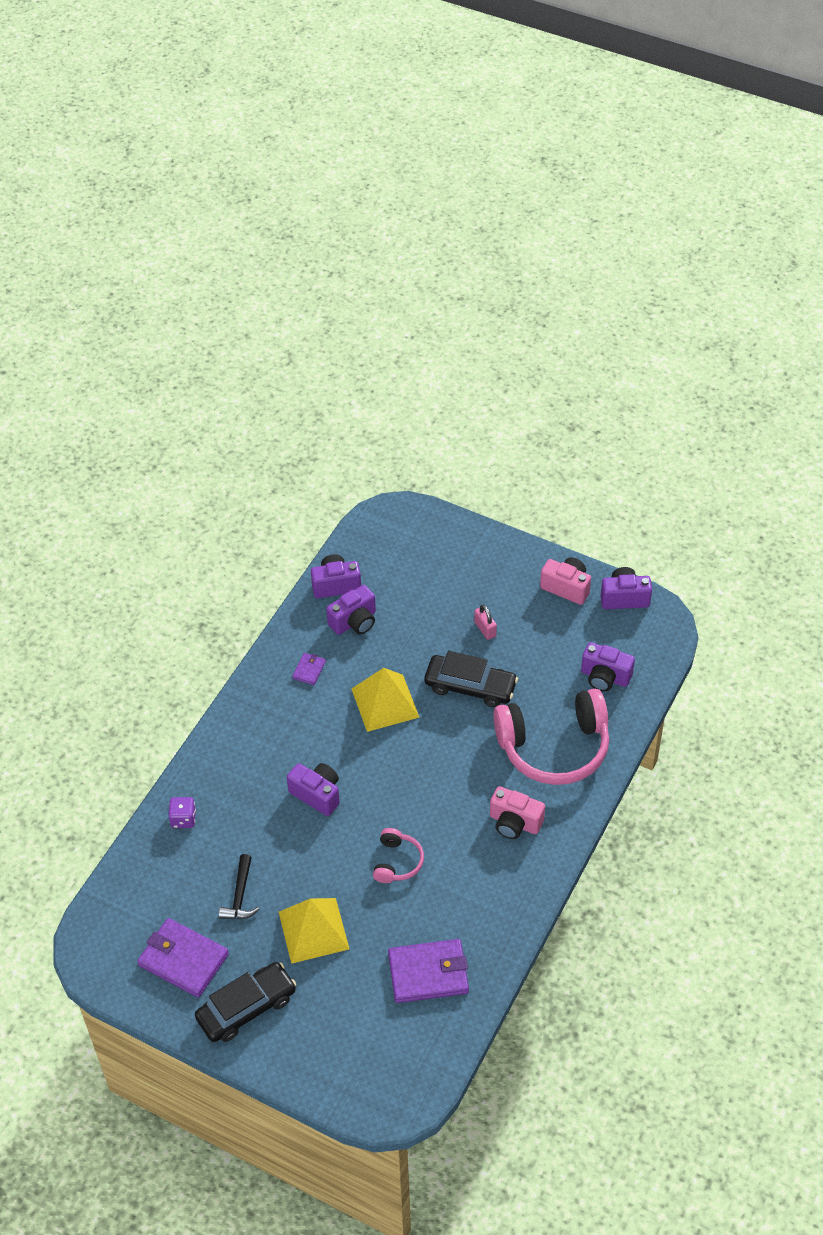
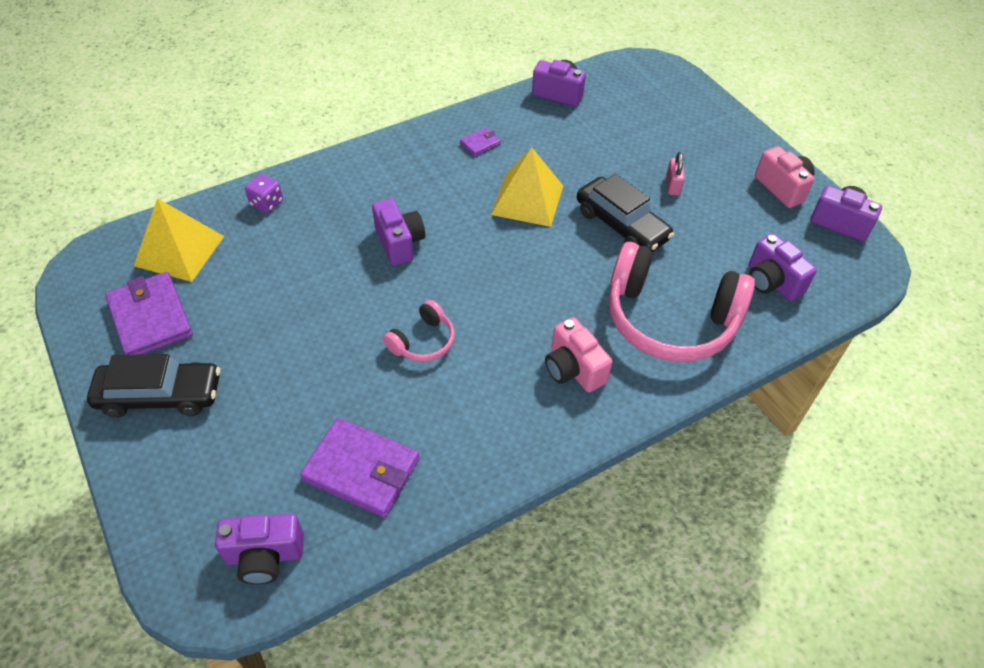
camera: 30 degrees right, 0 degrees up
black hammer [219,854,259,919] -> none
yellow pyramid [279,898,349,964] -> yellow pyramid moved to [134,198,224,282]
purple camera [326,585,376,635] -> purple camera moved to [215,514,304,585]

